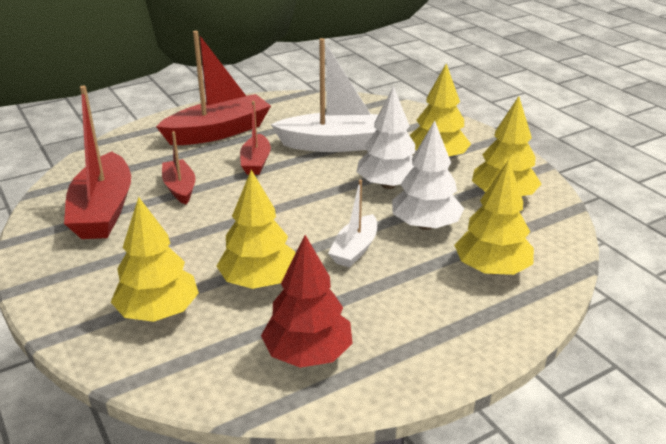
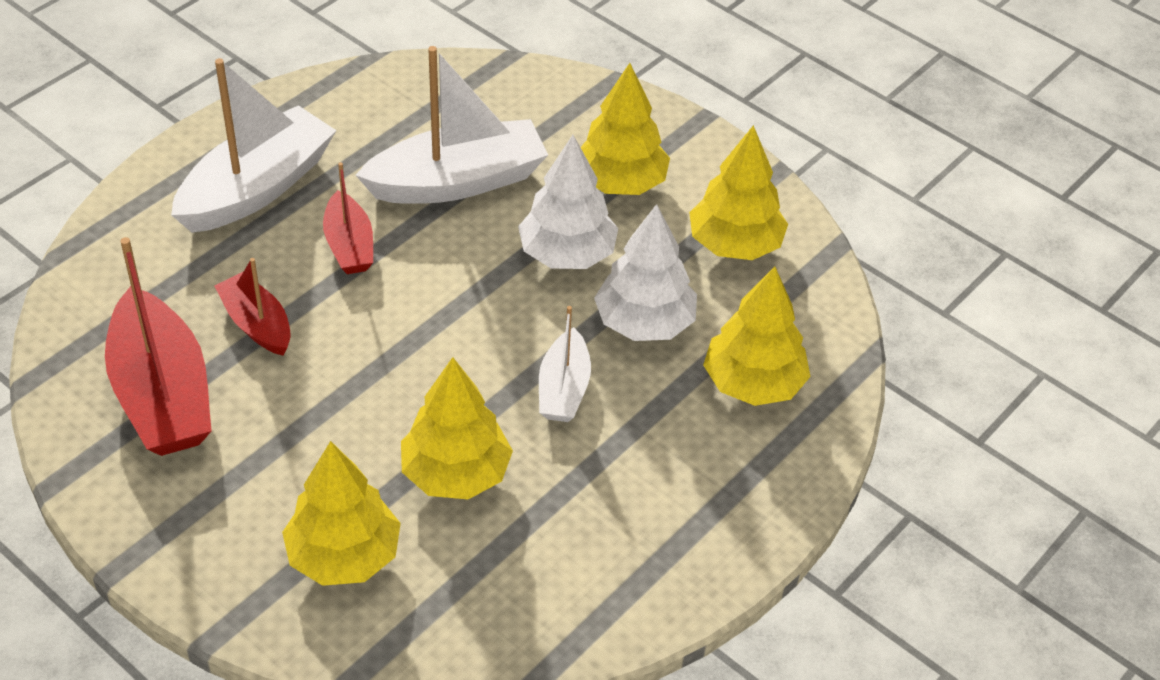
camera: 20 degrees left, 15 degrees up
red boat [156,31,271,145] -> white boat [171,58,337,233]
red tree [261,235,353,368] -> none

